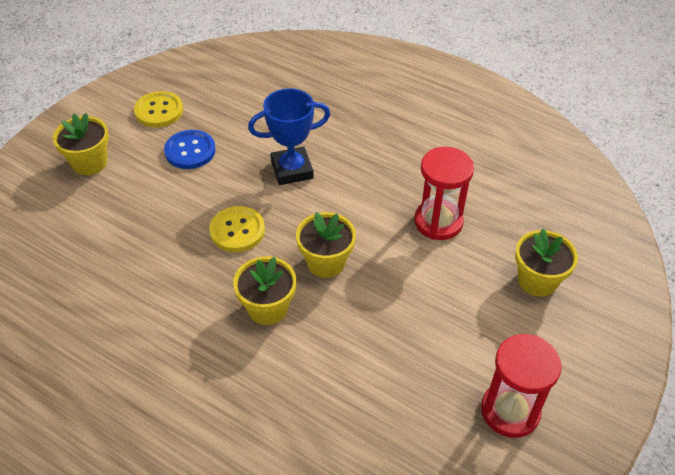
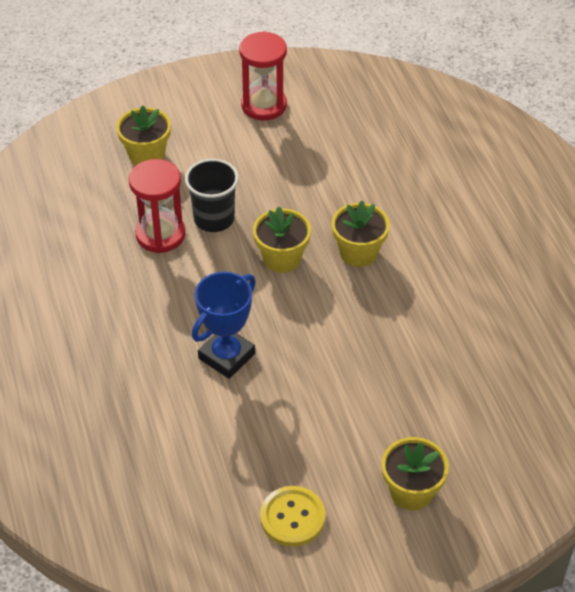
camera: 140 degrees left, 0 degrees up
blue button [164,130,216,169] -> none
yellow button [209,206,265,252] -> none
blue trophy [248,88,330,185] -> blue trophy turned 75 degrees counterclockwise [192,272,256,379]
none -> black cup [185,159,239,232]

